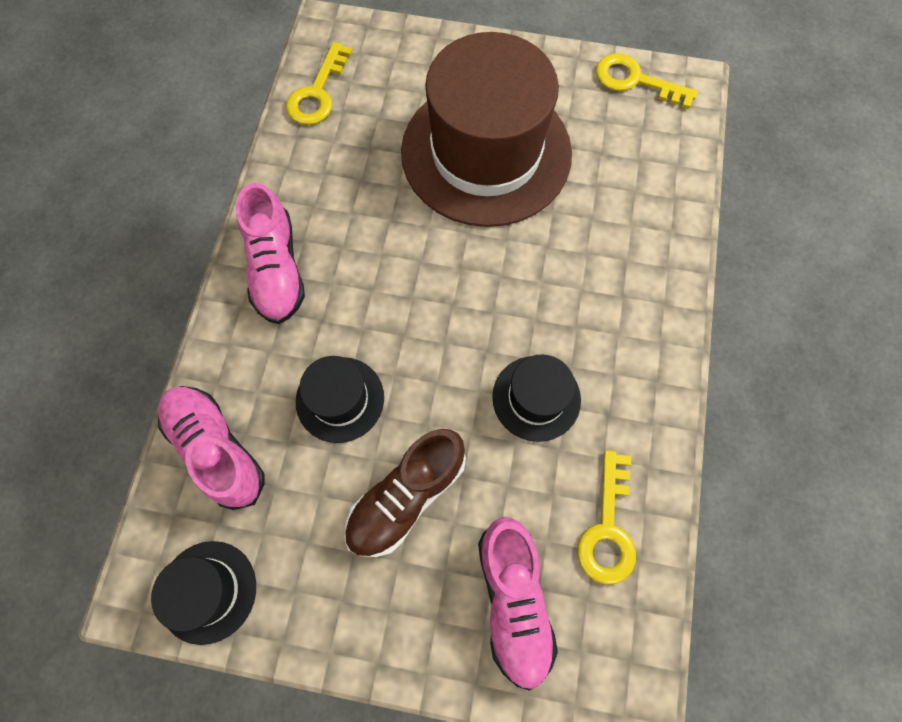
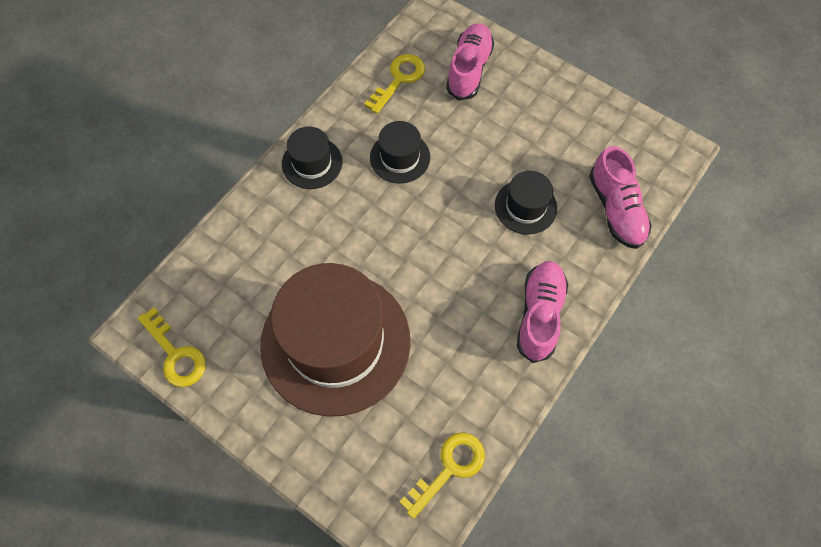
camera: 155 degrees left, 5 degrees down
black hat [151,541,256,645] -> black hat moved to [282,127,342,189]
brown shoe [344,429,466,557] -> none

